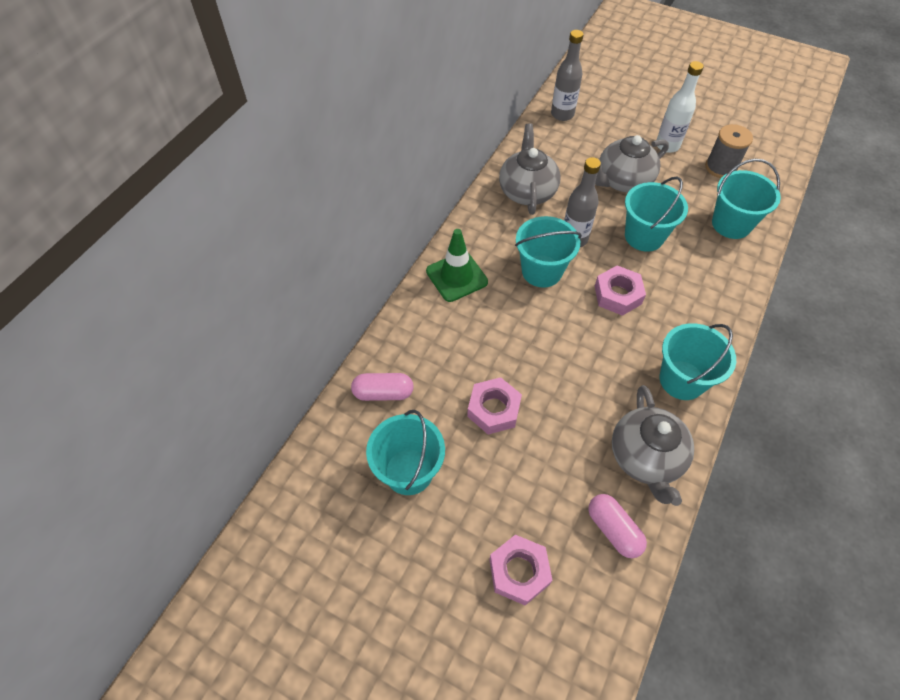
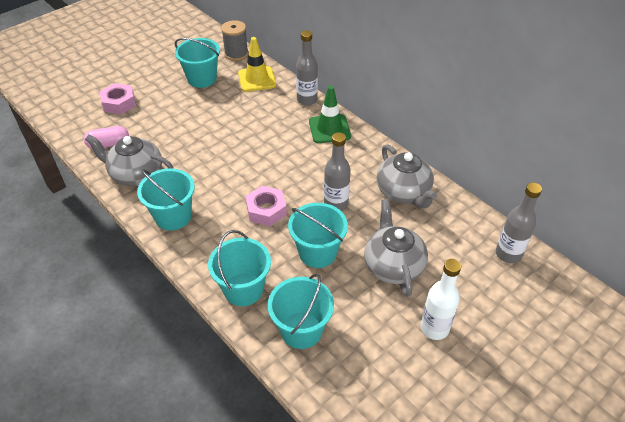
camera: 110 degrees right, 10 degrees down
pink capsule [351,373,414,401] -> yellow traffic cone [238,37,276,92]
pink nut [467,377,522,435] -> none
grey teapot [499,123,561,215] -> grey teapot turned 45 degrees clockwise [377,144,437,209]
turquoise bucket [515,216,582,288] -> turquoise bucket moved to [208,230,271,306]
grey spool [705,124,753,178] -> grey spool moved to [221,20,248,61]
none -> grey bottle [296,30,318,106]

